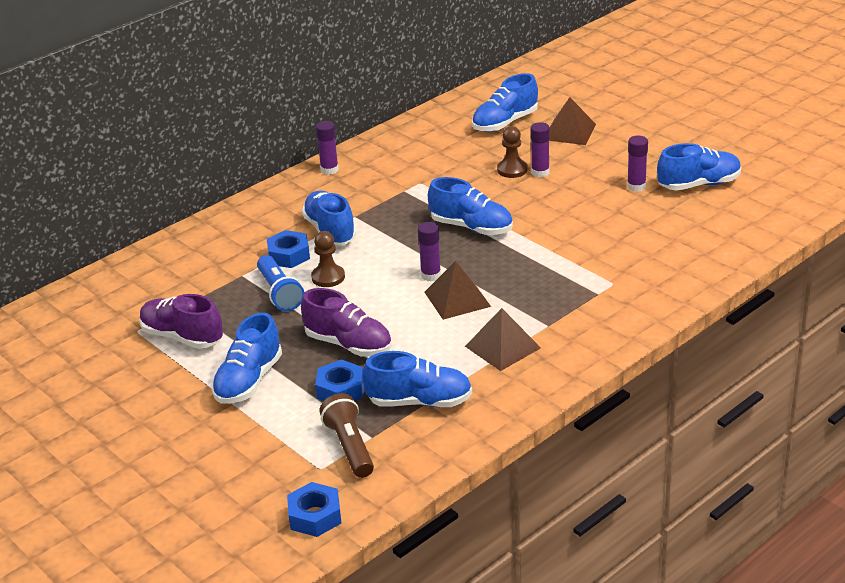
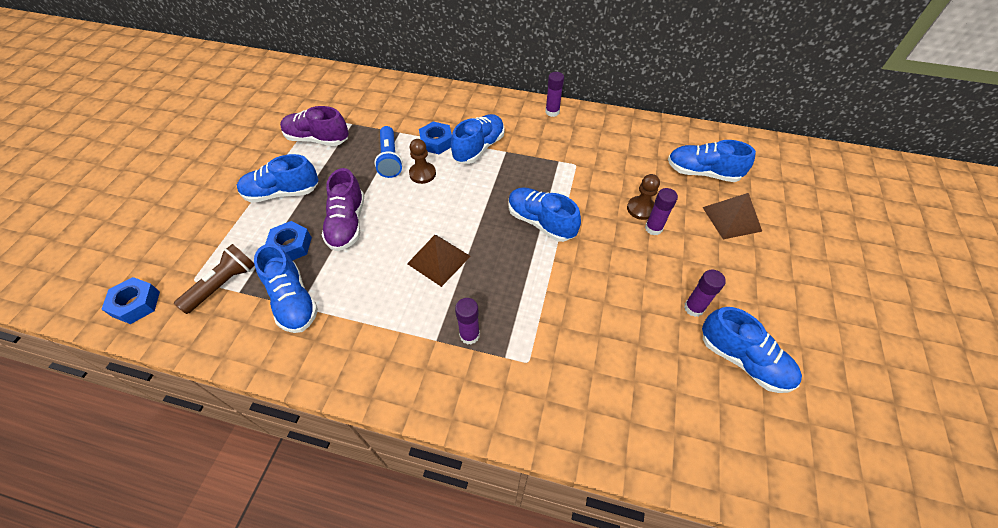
camera: 55 degrees right, 20 degrees up
purple shoe [139,294,223,349] -> purple shoe turned 75 degrees counterclockwise [280,106,349,146]
blue flashlight [257,255,304,311] -> blue flashlight turned 45 degrees counterclockwise [374,126,403,178]
purple glue stick [418,222,441,281] -> purple glue stick moved to [455,298,480,345]
blue shoe [428,177,513,235] -> blue shoe turned 135 degrees clockwise [508,187,581,242]
brown pyramid [465,308,541,371] -> none

